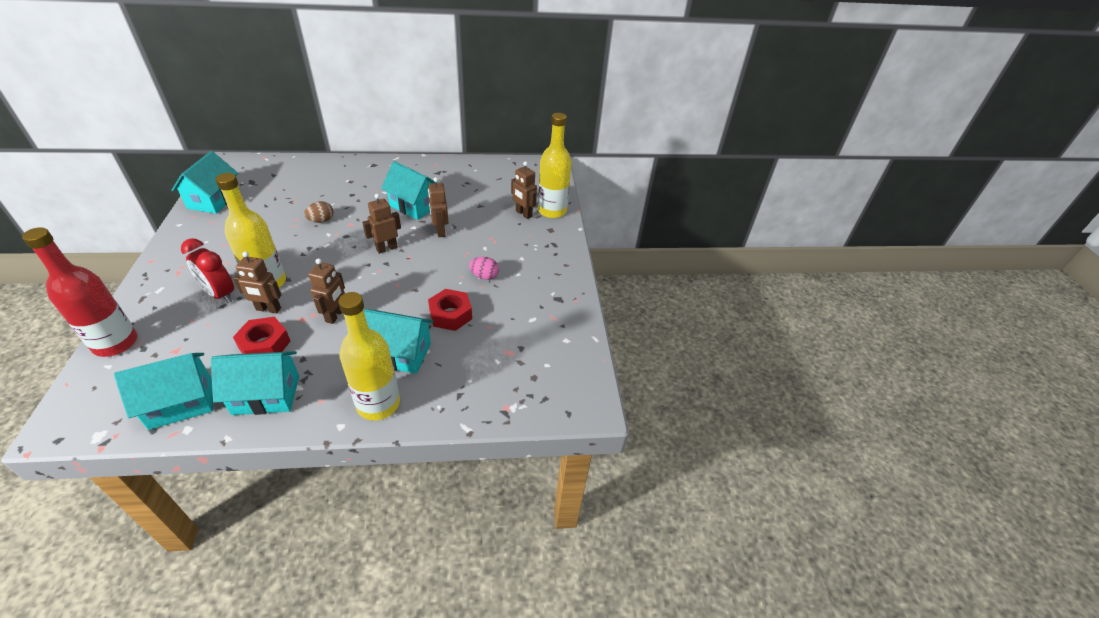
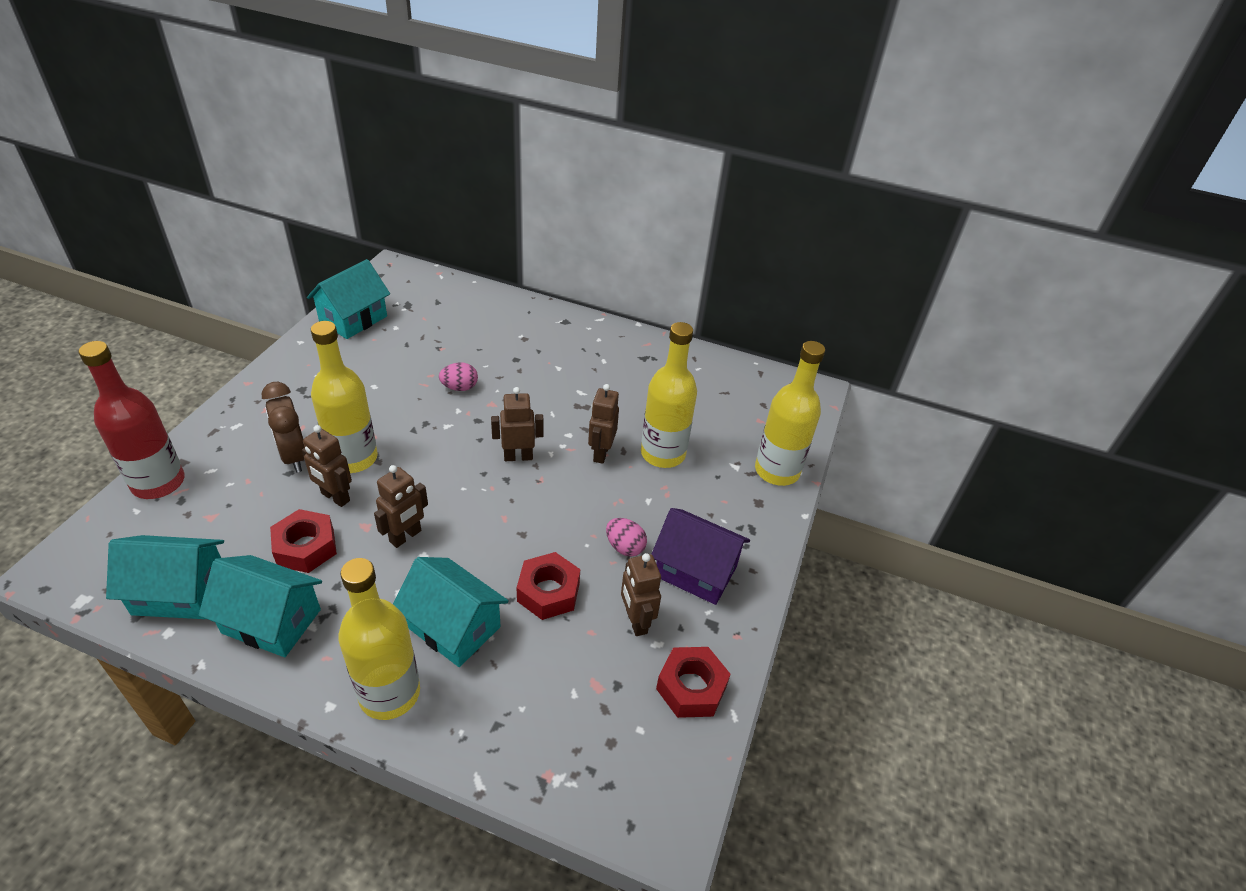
camera: 25 degrees right, 0 degrees up
red clock [181,238,234,303] -> brown clock [261,382,305,472]
brown egg [304,201,334,223] -> pink egg [439,362,478,391]
turquoise house [381,161,435,220] -> none
brown robot [511,161,537,219] -> brown robot moved to [621,553,661,636]
none -> yellow bottle [641,322,697,468]
none -> purple house [652,508,750,605]
none -> red nut [656,647,731,718]

